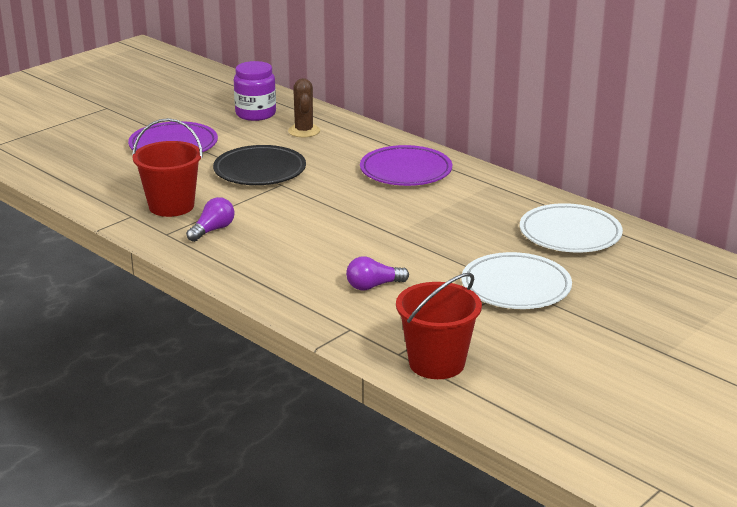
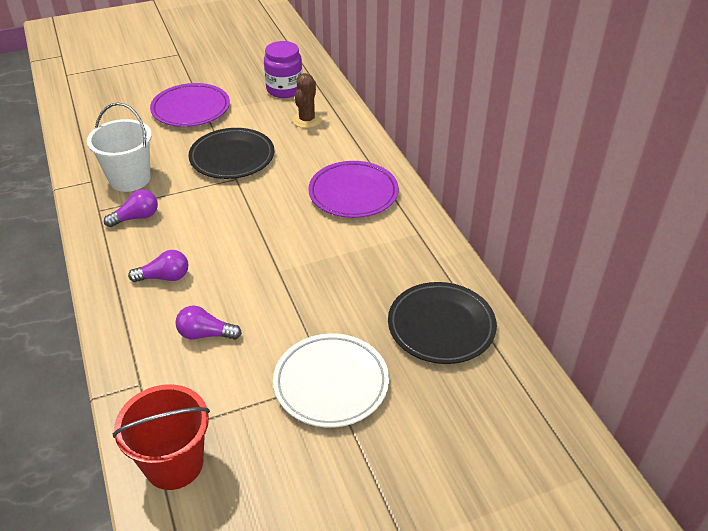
camera: 25 degrees right, 15 degrees up
red bucket [132,118,203,217] -> white bucket [87,103,152,192]
white plate [520,203,623,252] -> black plate [388,282,497,364]
none -> purple light bulb [128,250,188,282]

